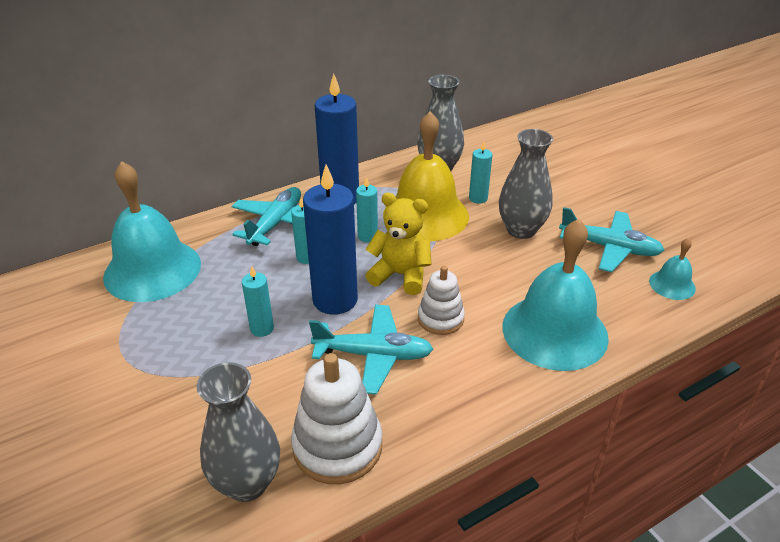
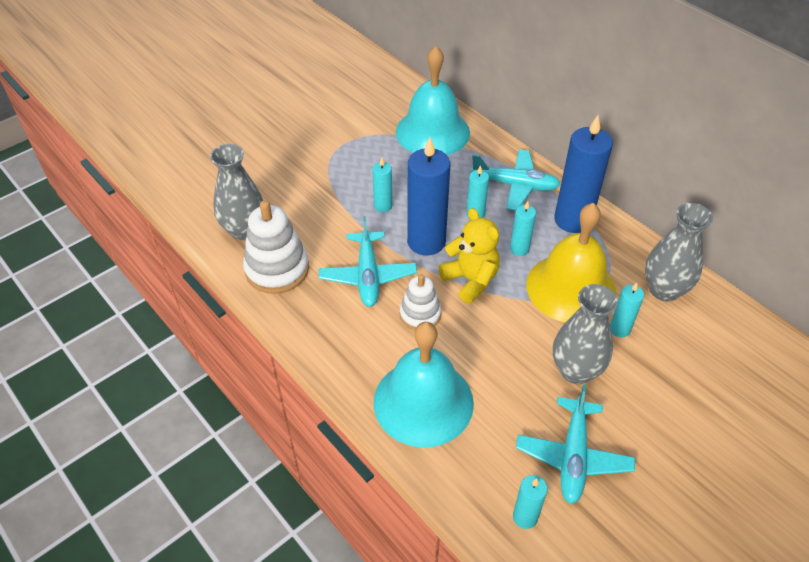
camera: 80 degrees right, 10 degrees up
yellow teddy bear [365,193,432,295] -> yellow teddy bear turned 45 degrees counterclockwise [439,208,500,304]
turquoise bell [649,238,696,300] -> turquoise candle [513,475,547,529]

